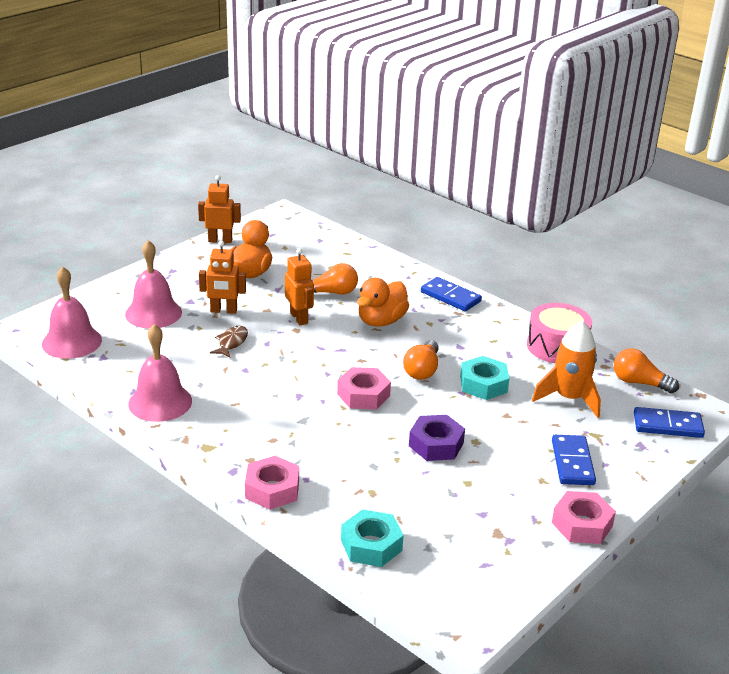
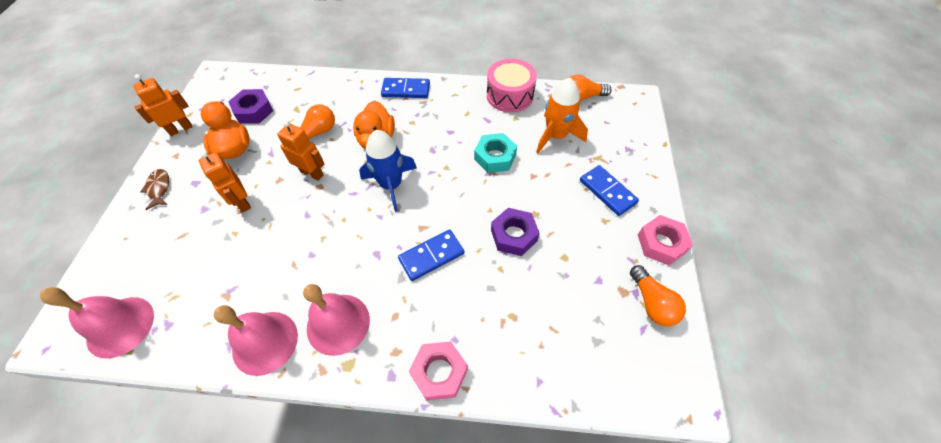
camera: 35 degrees left, 25 degrees up
pink bell [125,240,182,329] -> pink bell moved to [303,284,370,356]
orange robot [199,241,246,314] -> orange robot turned 90 degrees clockwise [199,151,251,212]
brown fish [210,326,248,358] -> brown fish moved to [140,169,169,210]
pink nut [337,367,391,409] -> none
turquoise nut [341,509,404,567] -> none
orange light bulb [403,340,439,380] -> orange light bulb moved to [630,265,686,326]
blue domino [634,407,705,438] -> blue domino moved to [398,230,464,281]
none -> purple nut [228,89,273,124]
none -> blue rocket [359,130,417,212]

